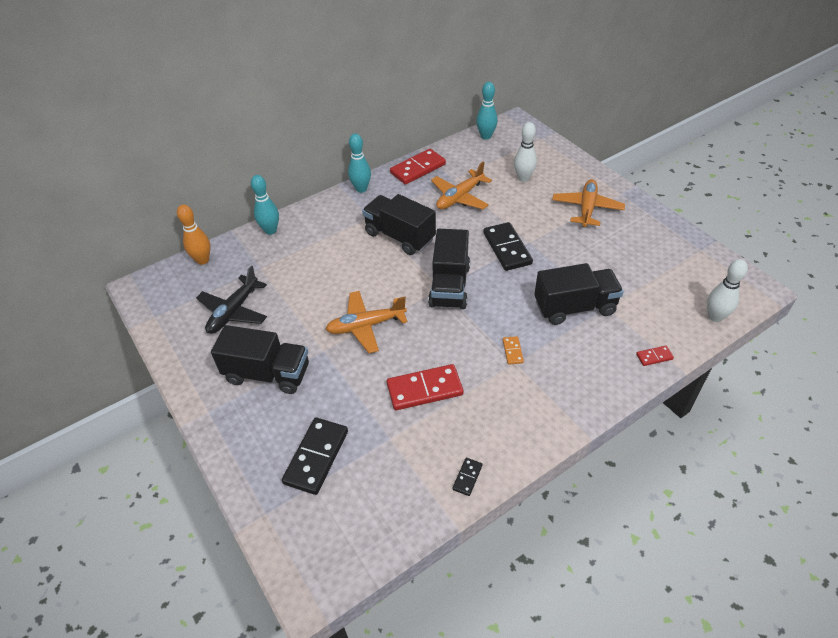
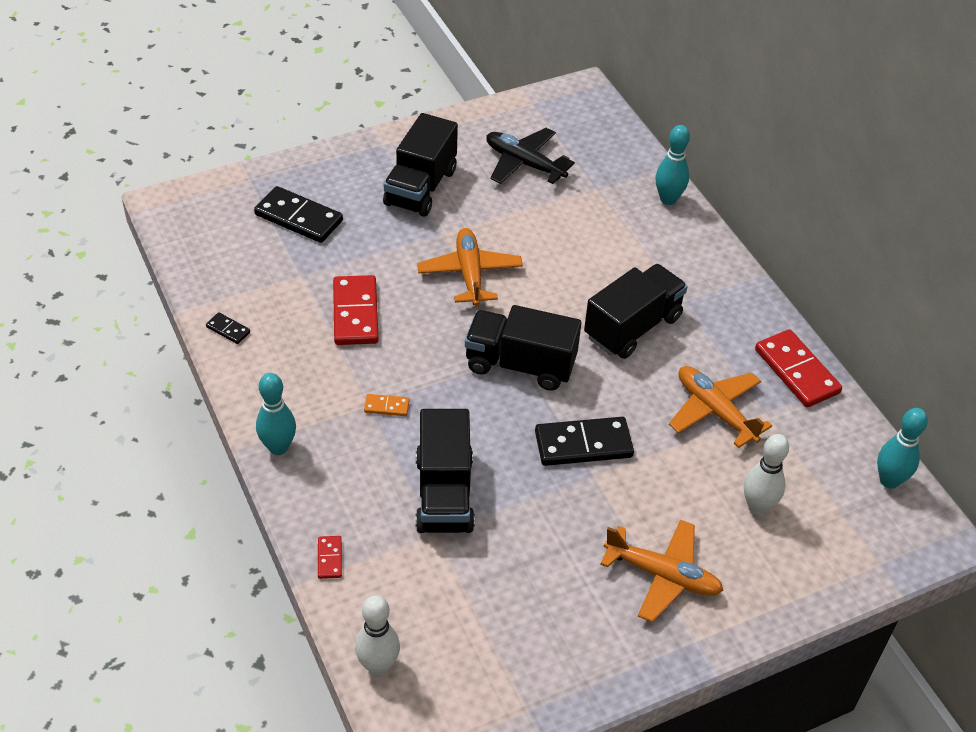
camera: 95 degrees right, 0 degrees up
orange bowling pin [177,204,210,265] -> none
turquoise bowling pin [348,133,371,193] -> turquoise bowling pin moved to [256,373,296,455]

